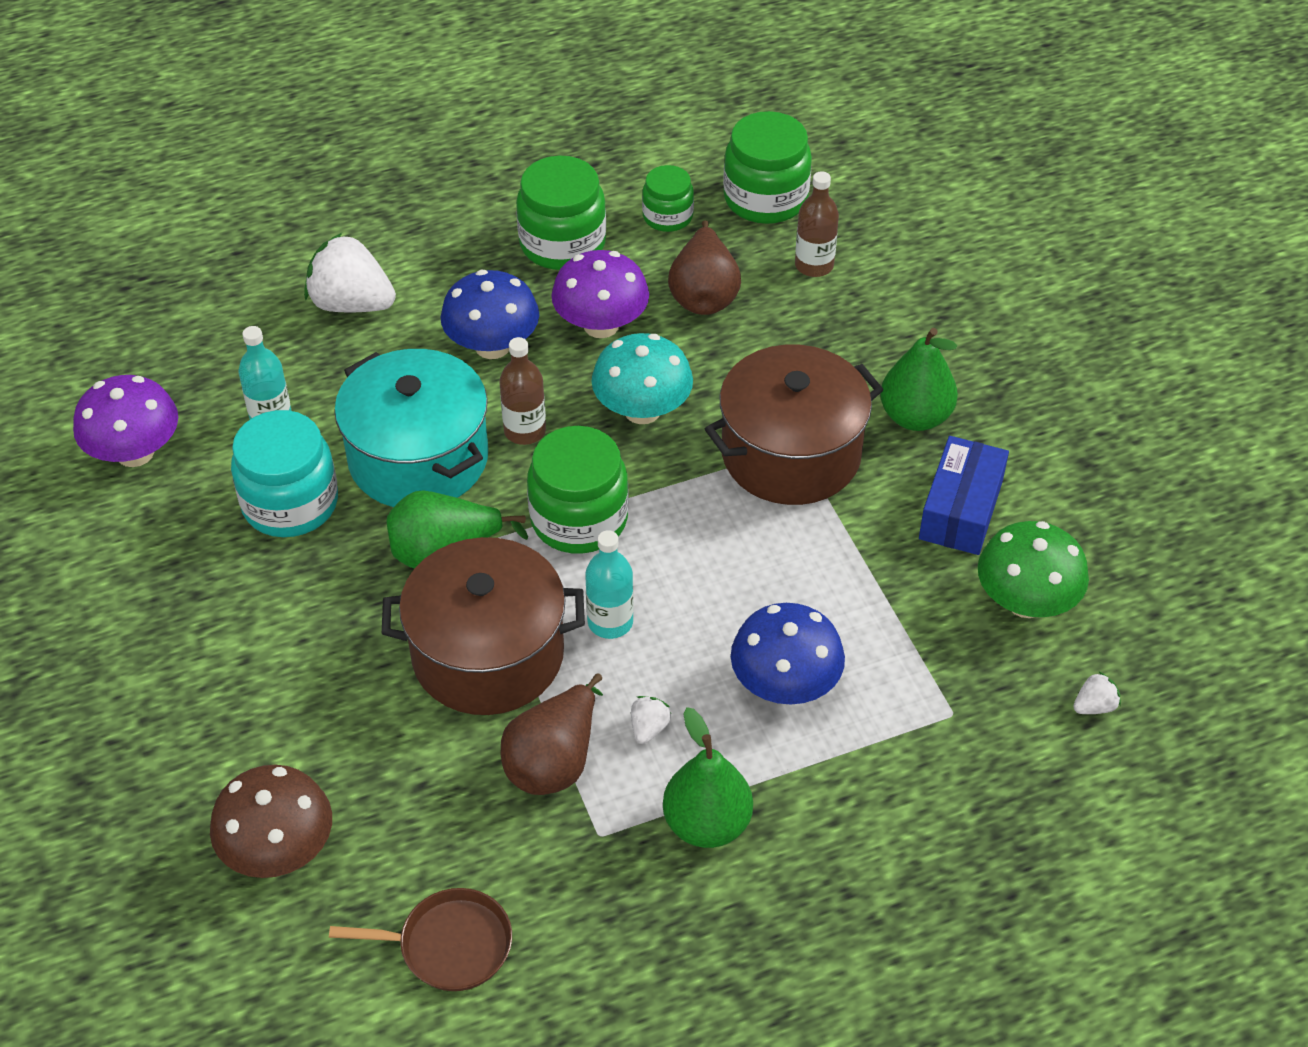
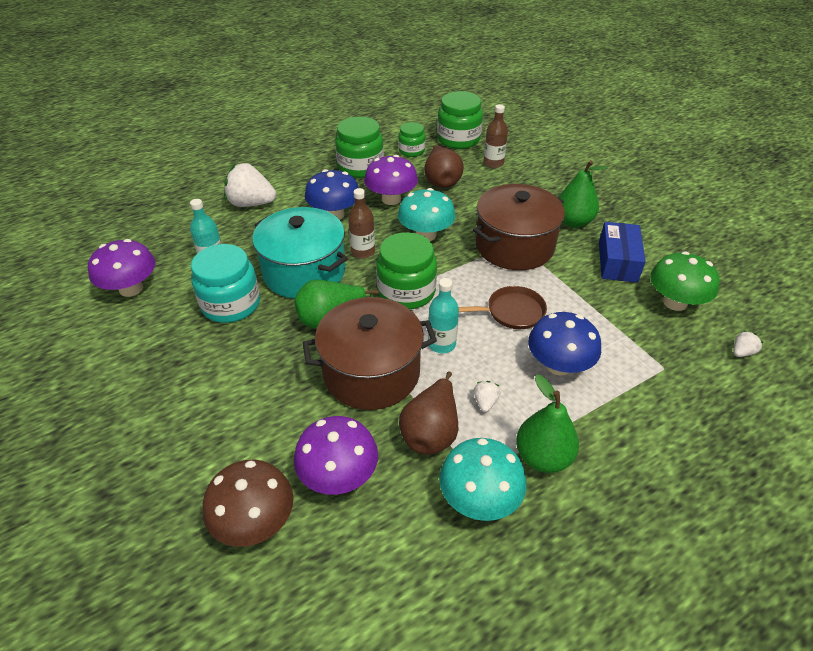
camera: 10 degrees left, 5 degrees down
brown pan [329,888,512,991] -> brown pan moved to [459,286,547,329]
none -> purple mushroom [294,416,378,495]
none -> turquoise mushroom [439,438,527,521]

